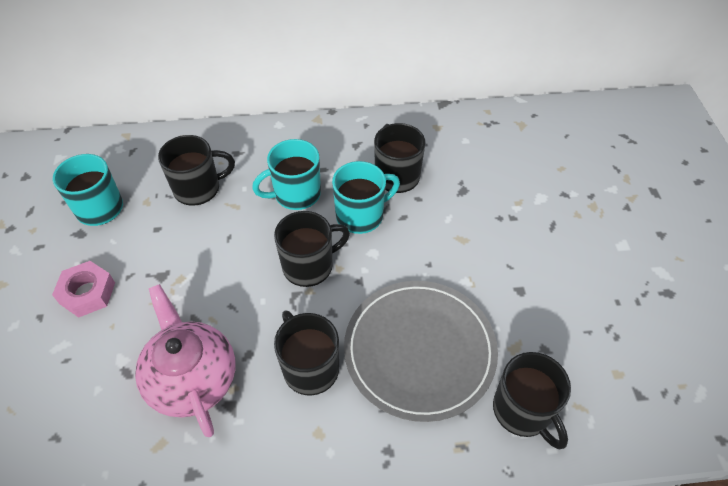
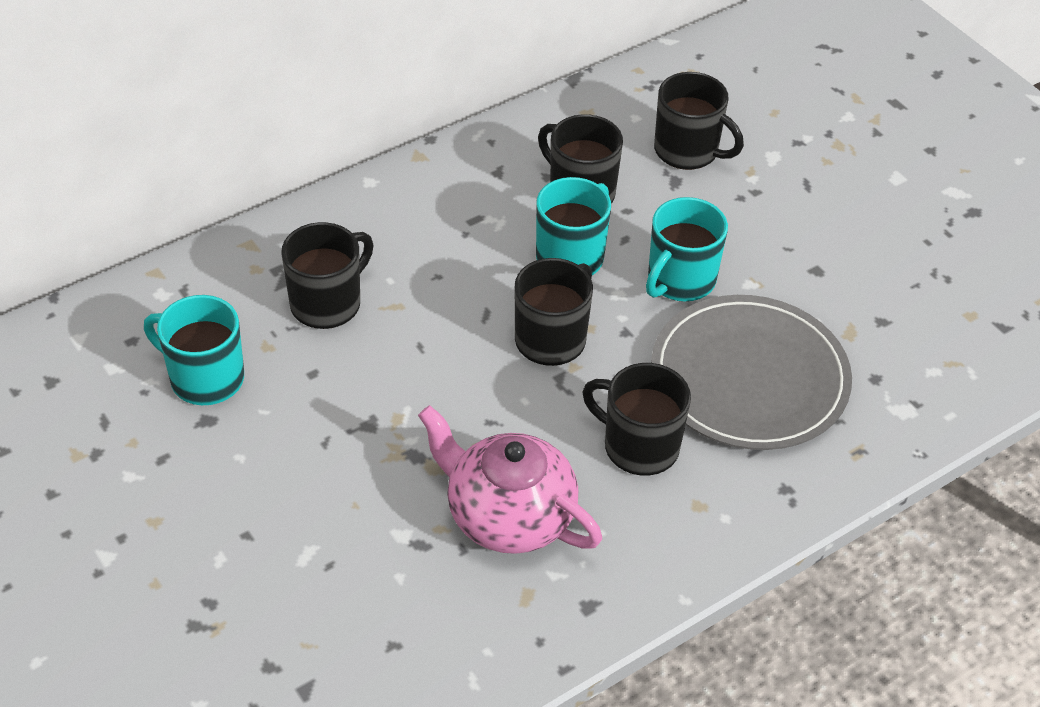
camera: 30 degrees left, 5 degrees down
pink nut [52,261,115,318] -> none
turquoise mug [252,139,321,210] -> turquoise mug moved to [646,197,728,302]
black mug [493,352,571,449] -> black mug moved to [654,72,744,170]

